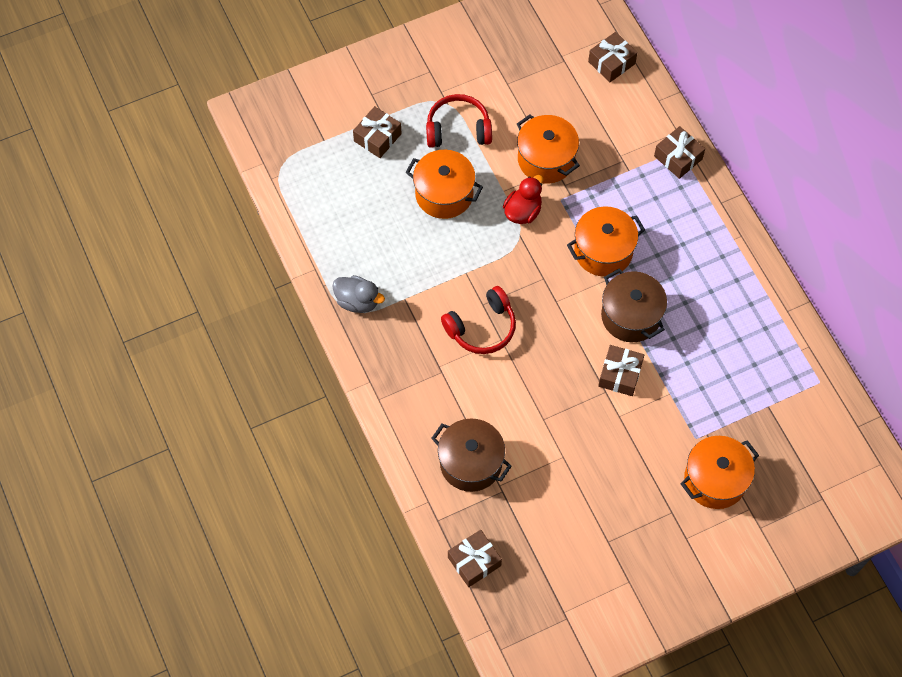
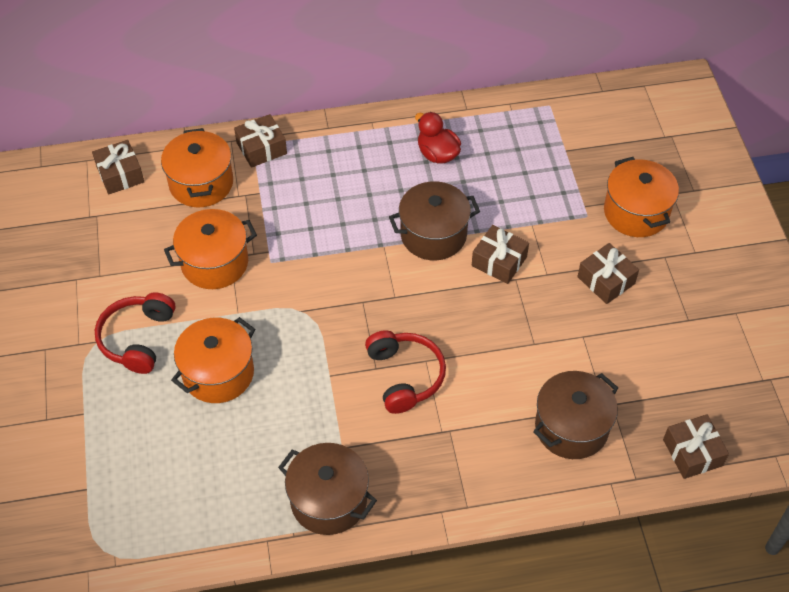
camera: 75 degrees left, 10 degrees down
grey duck [332,275,385,313] -> brown pot [278,443,377,535]
brown gift [353,106,402,158] -> brown gift moved to [577,243,639,304]
red duck [503,175,543,224] -> red duck moved to [415,112,461,164]
orange pot [567,206,645,277] -> orange pot moved to [161,128,233,207]

